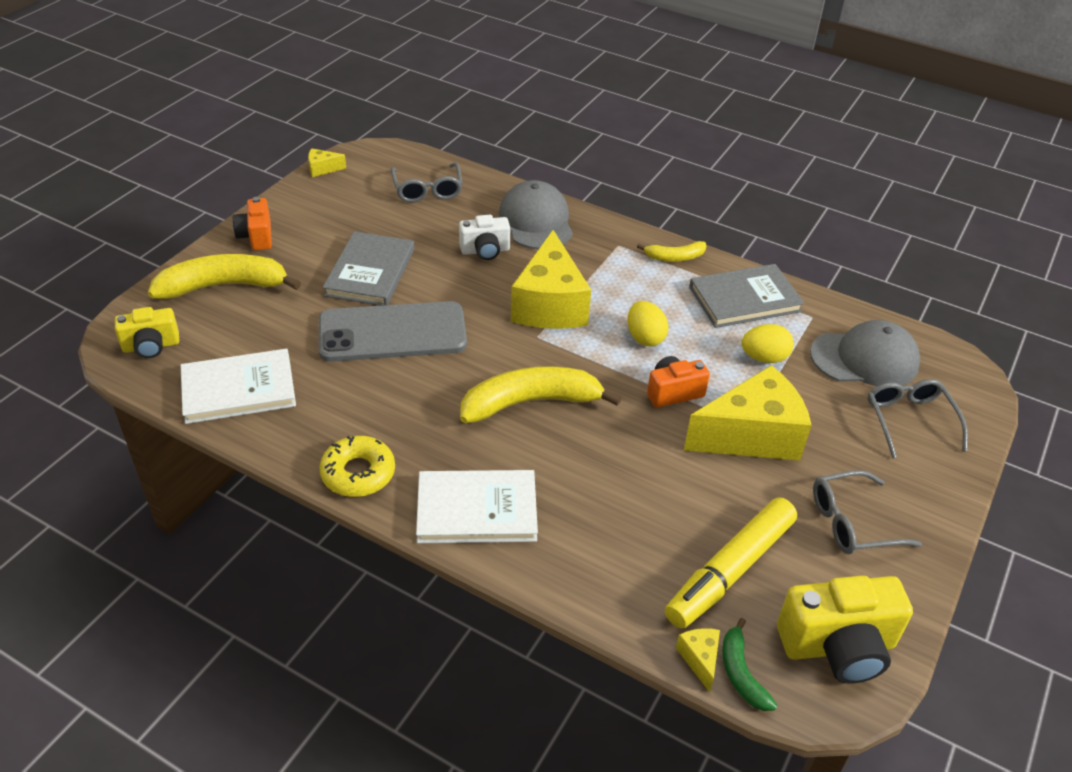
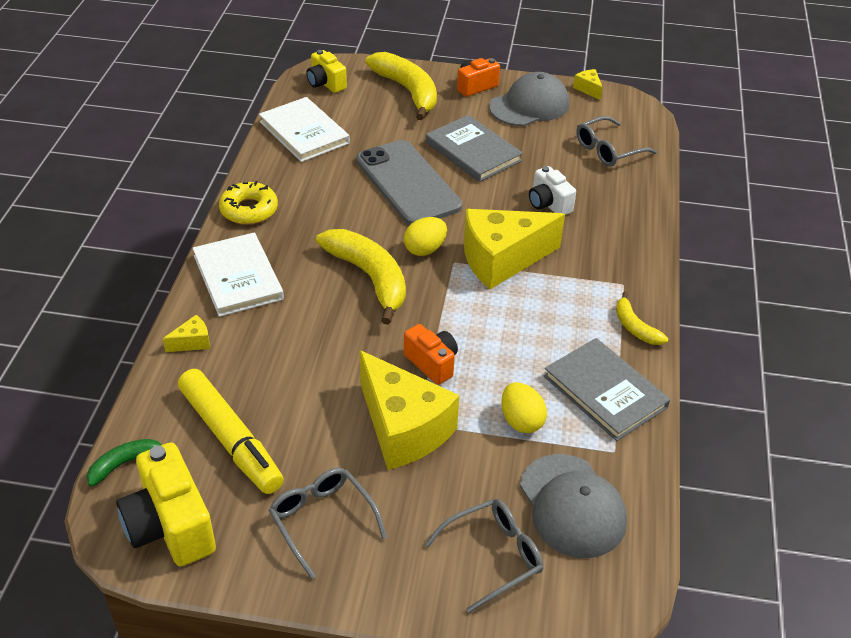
camera: 70 degrees right, 0 degrees up
grey book [323,231,414,306] -> grey book turned 60 degrees clockwise [426,115,523,182]
grey cap [499,180,573,249] -> grey cap moved to [489,72,569,126]
yellow egg [628,301,668,346] -> yellow egg moved to [404,217,447,256]
yellow marker [665,497,797,629] -> yellow marker turned 150 degrees counterclockwise [178,369,284,494]
yellow cheese [676,628,720,692] -> yellow cheese moved to [163,315,210,352]

